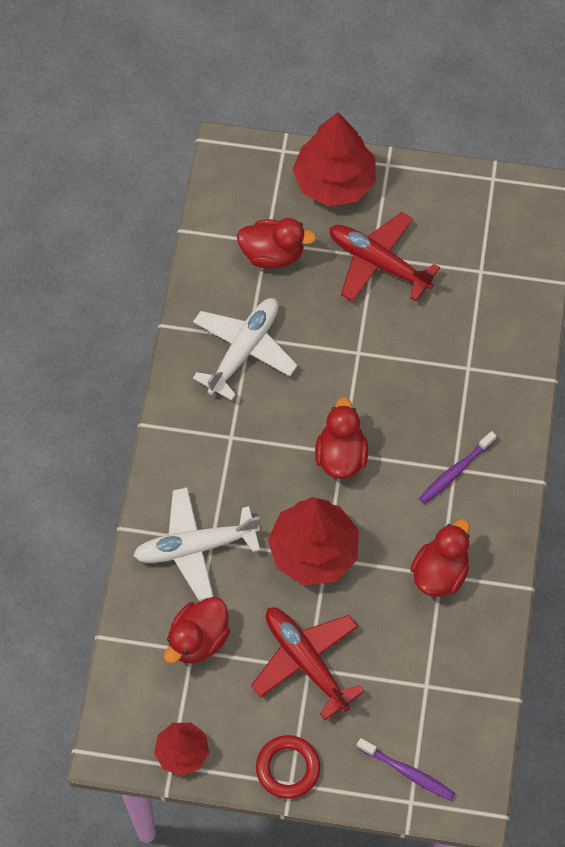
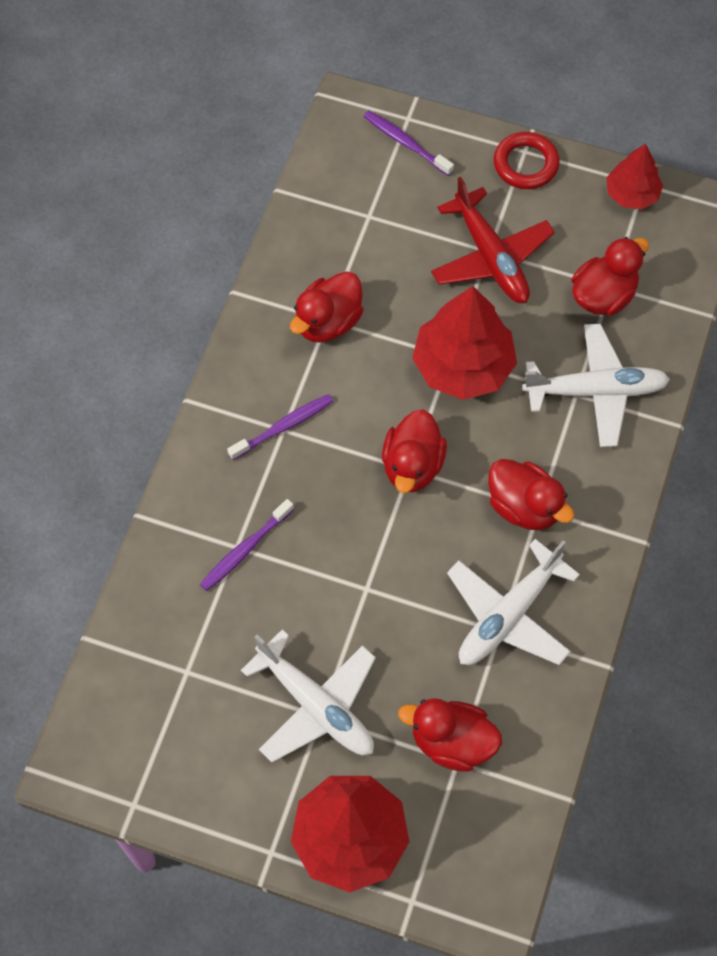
camera: 170 degrees left, 0 degrees up
red plane [329,212,440,302] -> white plane [241,629,376,763]
none -> purple toothbrush [200,499,294,591]
none -> red duck [488,459,574,530]

